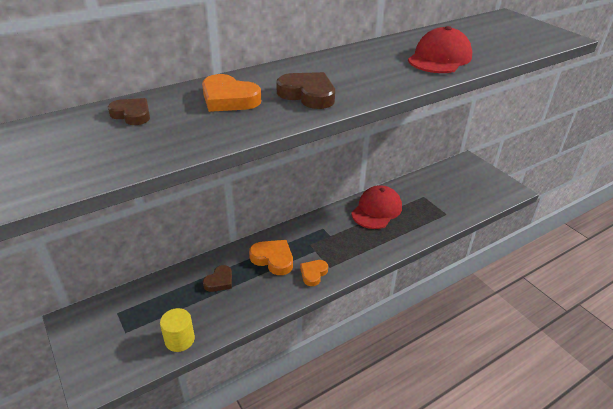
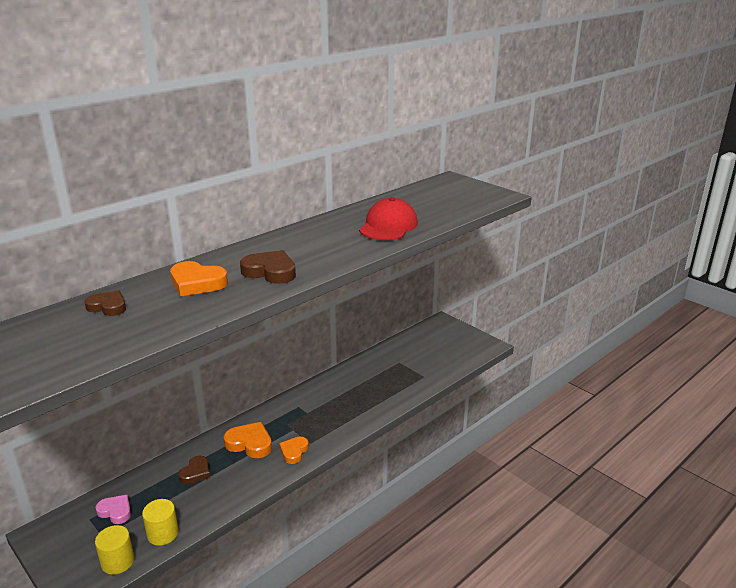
camera: 10 degrees left, 10 degrees down
red cap [351,185,402,229] -> none
none -> pink heart [95,495,131,524]
none -> yellow cylinder [95,525,135,575]

